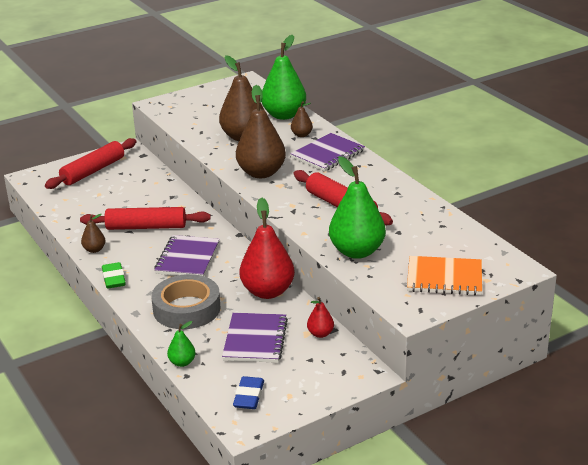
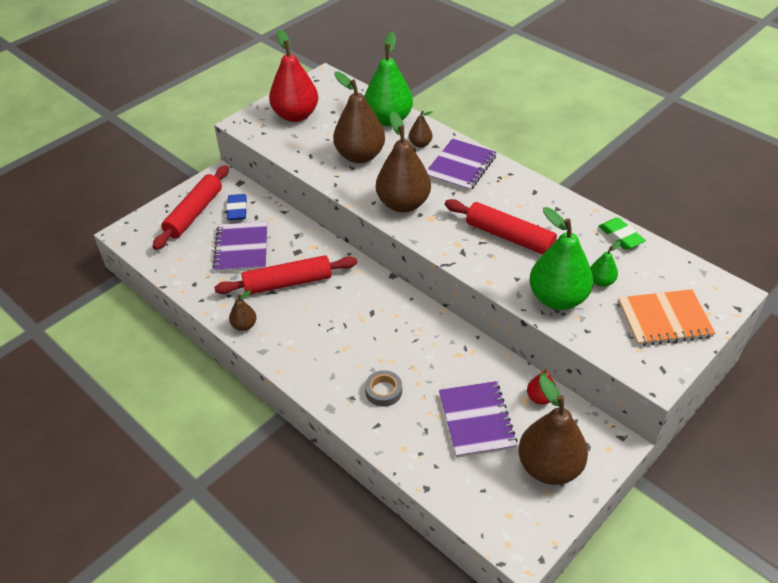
camera: 15 degrees left, 15 degrees up
green eraser [102,262,126,289] -> green eraser moved to [598,217,646,250]
grey tape [151,274,221,329] -> grey tape [365,370,402,407], size x0.50
purple notebook [154,235,220,276] -> purple notebook moved to [213,221,267,273]
green pear [167,321,196,367] -> green pear moved to [590,241,621,287]
blue eraser [233,376,264,409] -> blue eraser moved to [226,194,247,220]
red pear [239,197,295,299] -> red pear moved to [269,29,318,122]
none -> brown pear [518,376,588,485]

